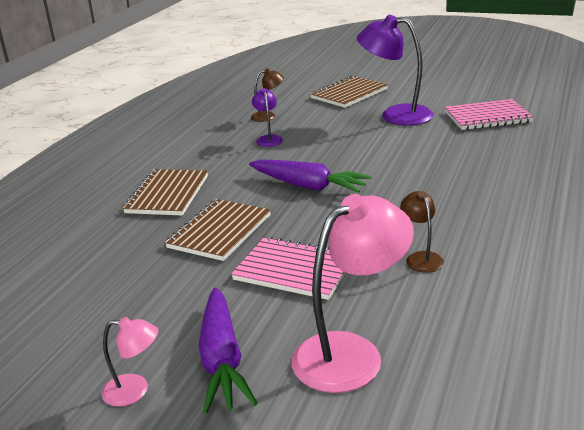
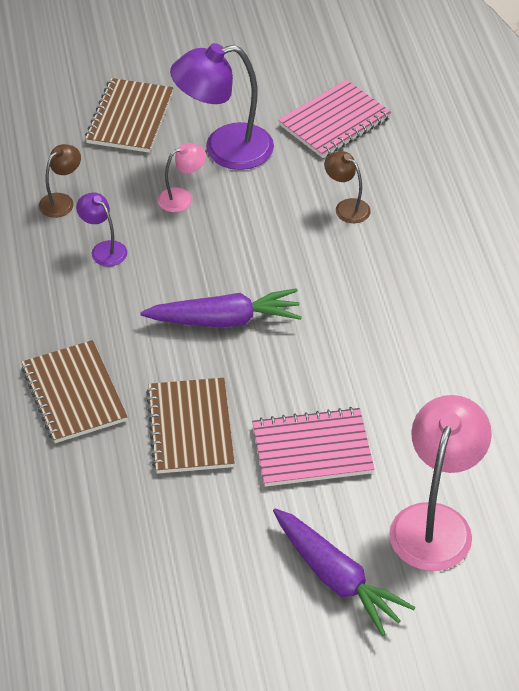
camera: 35 degrees left, 20 degrees up
pink lamp [102,317,158,407] -> pink lamp moved to [158,143,206,212]
brown lamp [400,191,444,273] -> brown lamp moved to [324,151,371,223]

